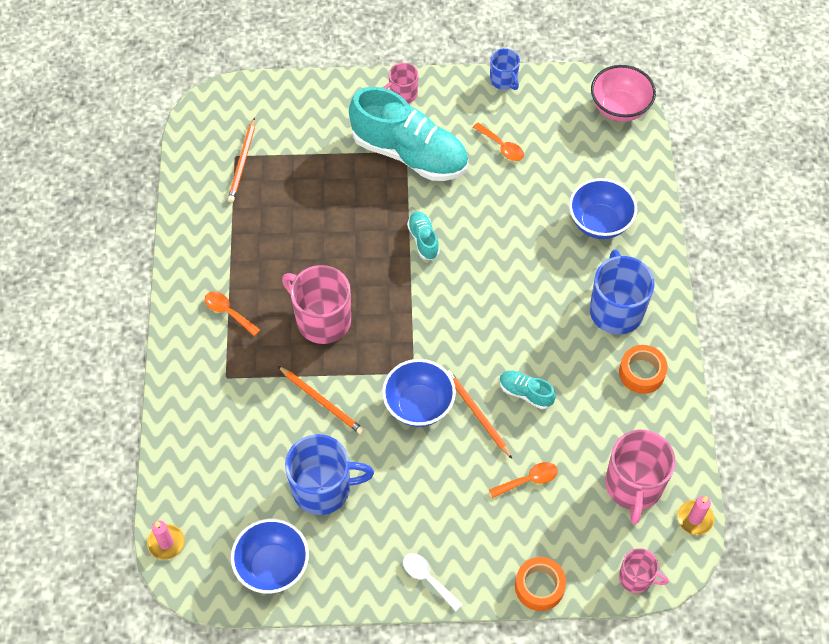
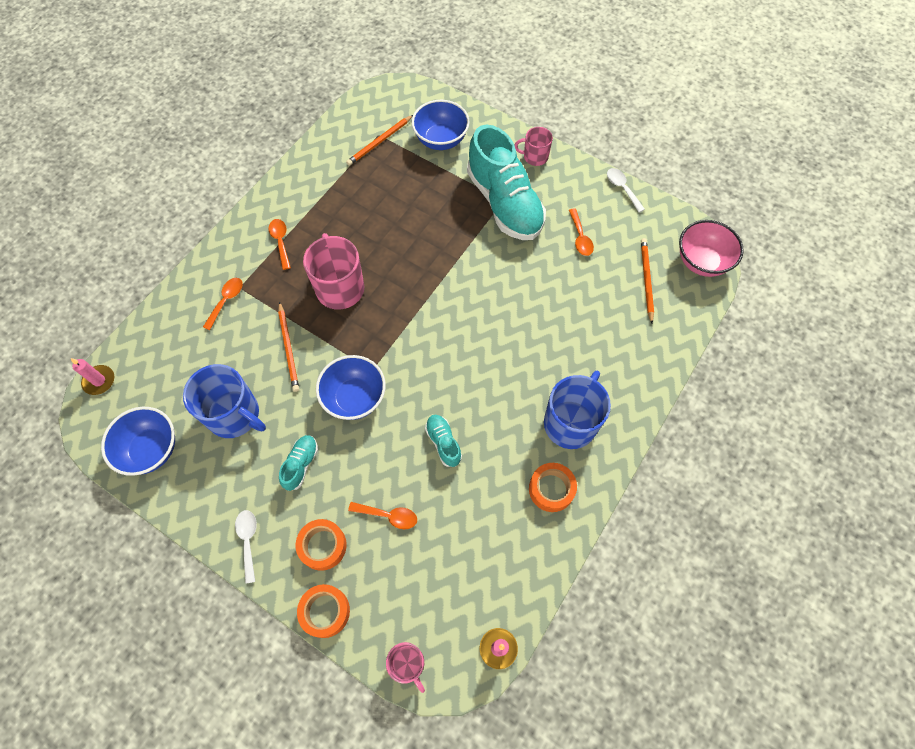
camera: 35 degrees right, 5 degrees up
turquoise shoe [407,211,440,260] -> turquoise shoe moved to [279,435,318,491]
orange pencil [448,370,512,459] -> orange pencil moved to [641,238,654,324]
blue mug [490,48,520,90] -> white spoon [607,168,645,212]
blue bowl [569,178,637,239] -> blue bowl moved to [412,100,470,150]
pink mug [605,430,676,524] -> none
none -> orange spoon [203,278,243,330]
none -> orange tape [296,519,347,571]

